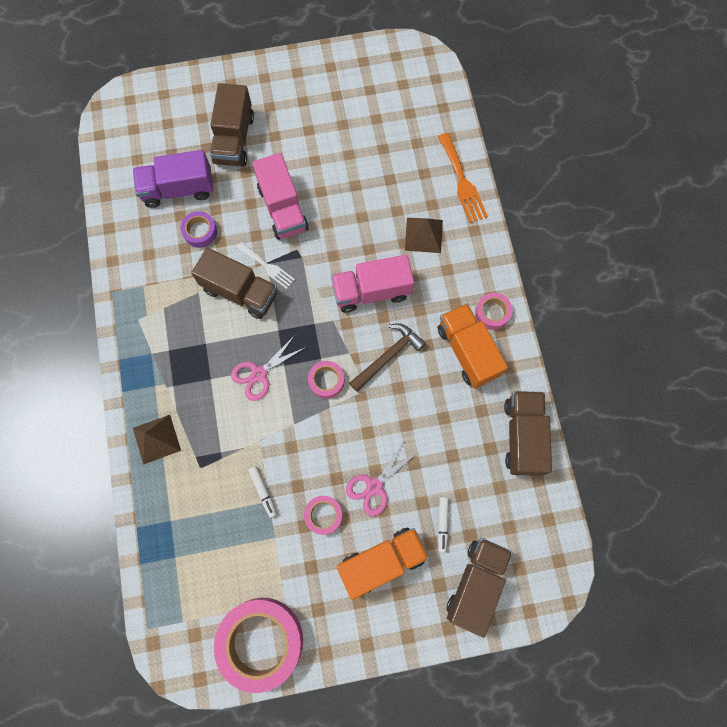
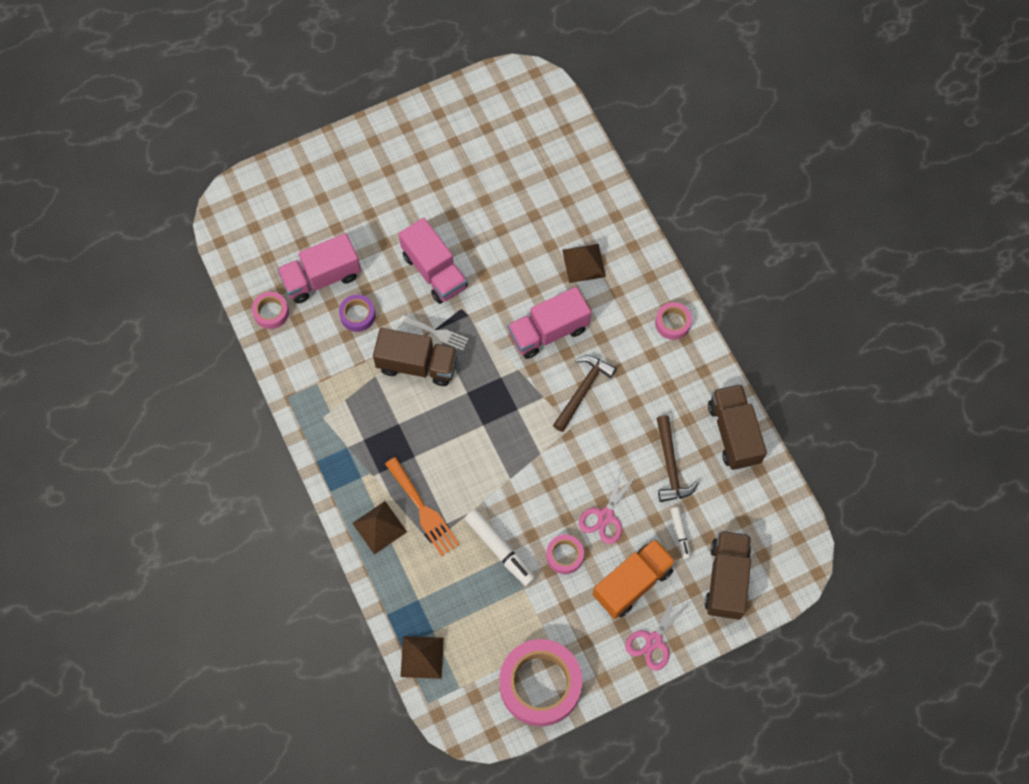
camera: 15 degrees left, 5 degrees down
purple truck [133,150,214,208] -> pink truck [277,233,361,303]
brown truck [210,83,254,167] -> none
pink scissors [231,335,306,401] -> pink scissors moved to [625,590,691,671]
white marker [248,466,277,518] -> white marker [465,509,536,586], size x1.74
pink tape [308,361,345,399] -> pink tape moved to [252,292,289,329]
orange fork [438,133,488,223] -> orange fork moved to [385,457,460,556]
orange truck [438,303,508,389] -> none
none -> brown pyramid [401,636,444,679]
none -> brown hammer [656,415,699,502]

